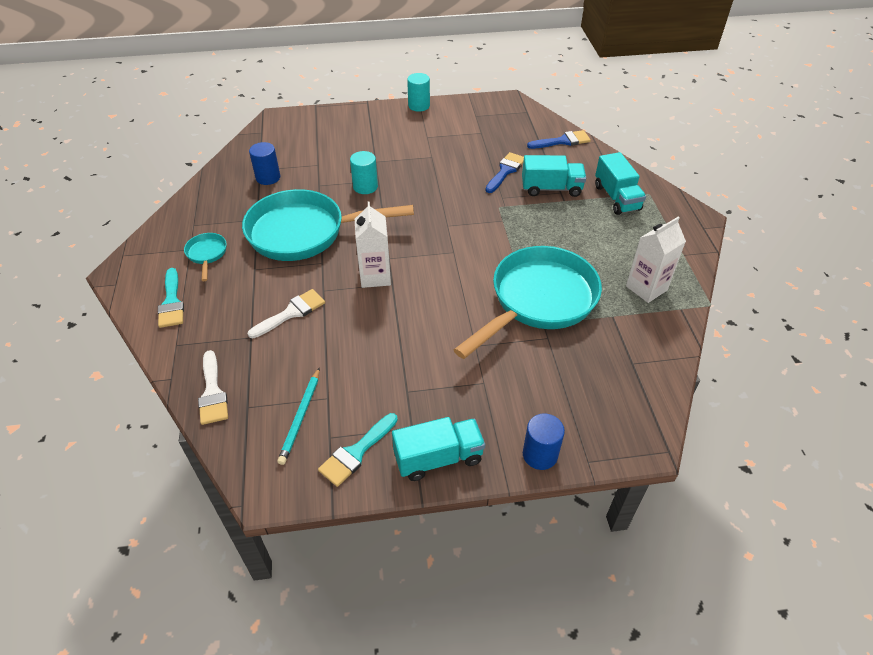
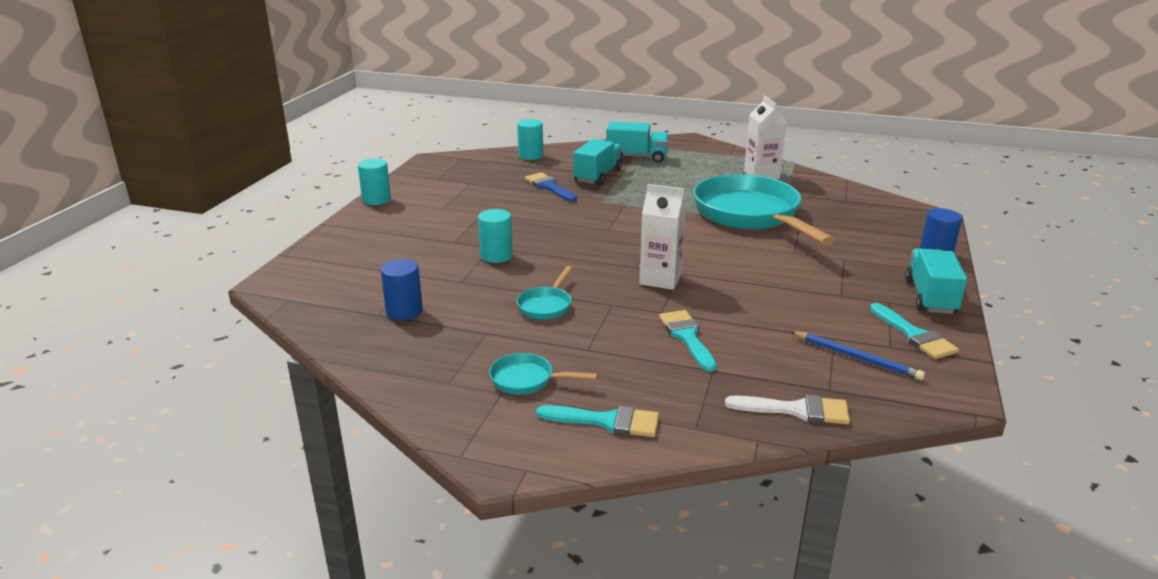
camera: 65 degrees left, 20 degrees down
turquoise pan [242,189,414,261] -> turquoise pan [517,266,572,320], size x0.42
white brush [248,289,325,338] -> turquoise brush [659,310,717,372]
turquoise pencil [277,367,320,465] -> blue pencil [790,331,925,381]
blue brush [527,130,591,149] -> turquoise cylinder [517,119,543,160]

